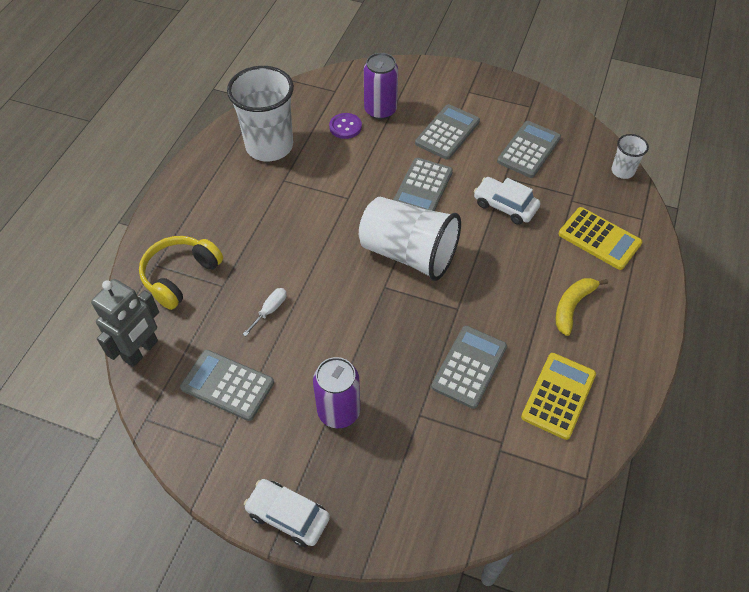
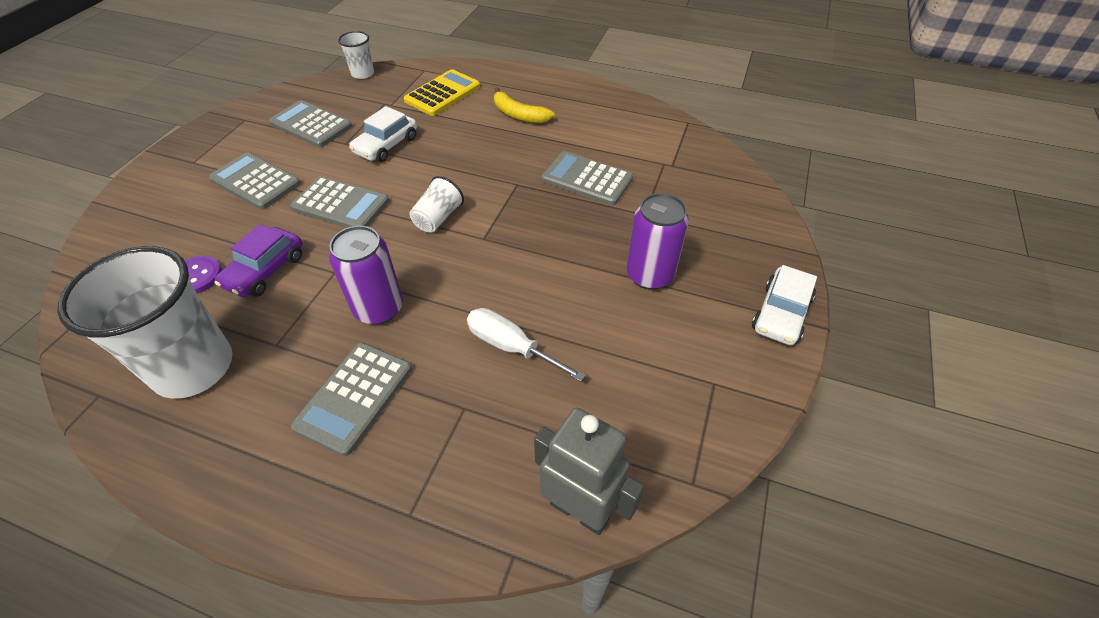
camera: 90 degrees left, 5 degrees down
yellow headphones [139,236,223,310] -> none
grey calculator [180,350,274,421] -> grey calculator moved to [291,343,412,456]
white screwdriver [243,288,287,336] -> white screwdriver [467,308,586,382], size x1.56
white cup [359,197,461,281] -> white cup [409,176,464,233], size x0.47
purple can [364,53,398,120] -> purple can moved to [329,226,403,325]
yellow calculator [521,353,596,440] -> none
none -> purple car [215,224,303,298]

